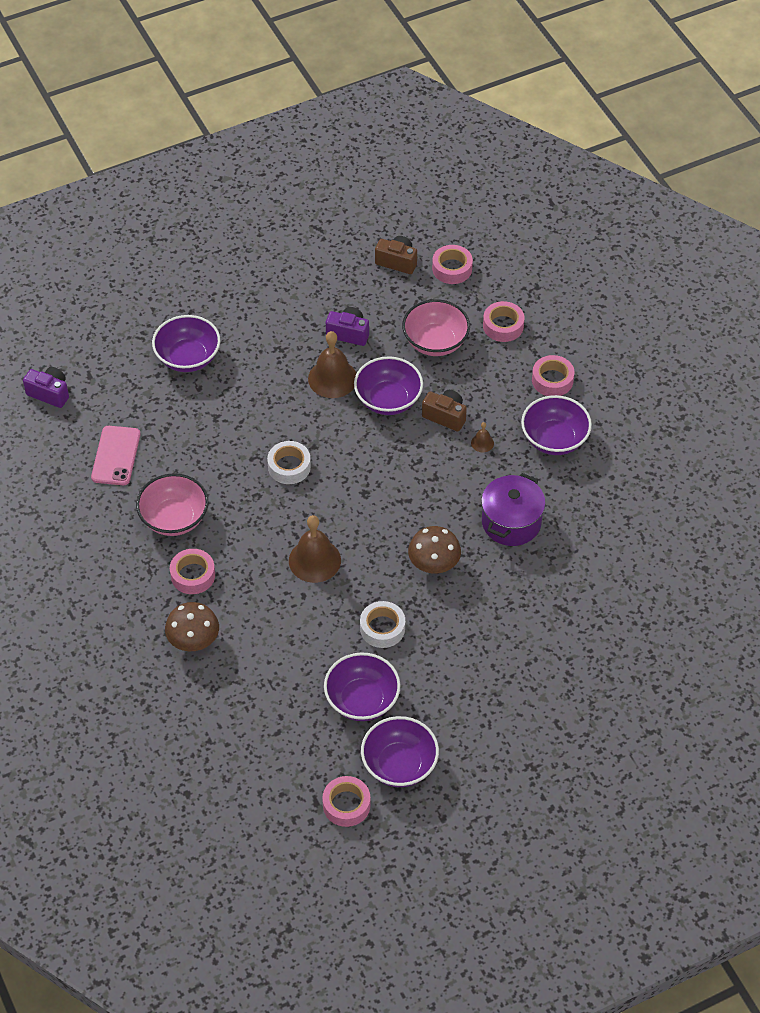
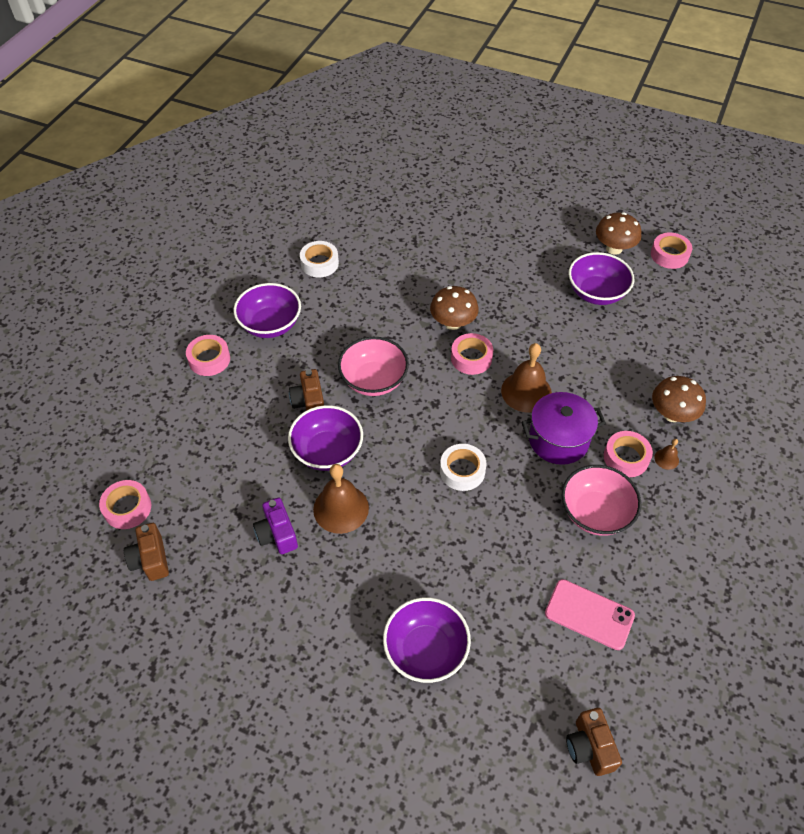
camera: 130 degrees left, 0 degrees up
purple camera [23,367,69,408] -> brown camera [566,708,622,776]
pink phone [91,426,140,485] -> pink phone turned 60 degrees clockwise [545,579,635,650]
white tape [360,601,405,648] -> white tape moved to [300,241,339,277]
purple bowl [361,716,439,787] -> brown mushroom [596,212,641,255]
pink bowl [402,299,470,356] -> pink bowl moved to [338,337,409,396]
brown bell [471,422,494,452] -> brown bell moved to [654,439,679,470]
purple pot [481,473,546,546] -> purple pot moved to [521,392,606,465]
pink tape [483,301,524,342] -> pink tape moved to [451,333,493,375]

